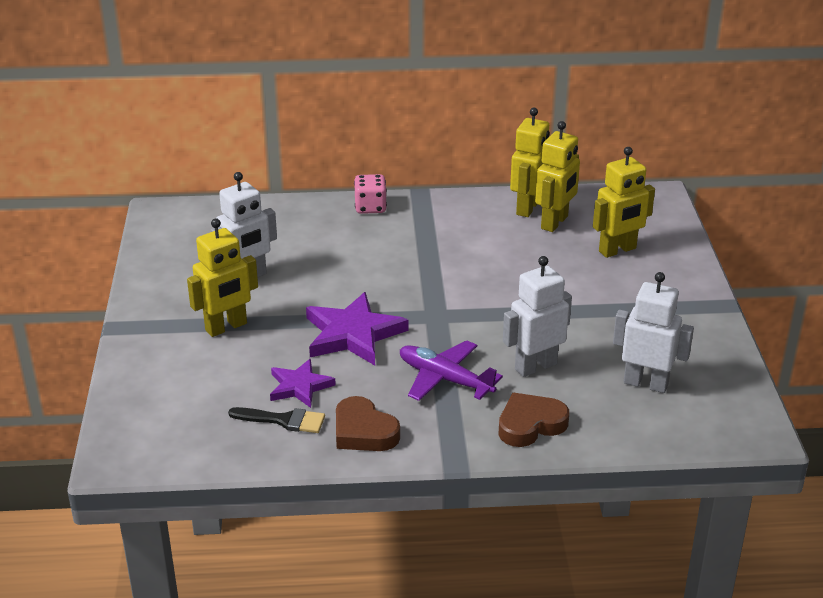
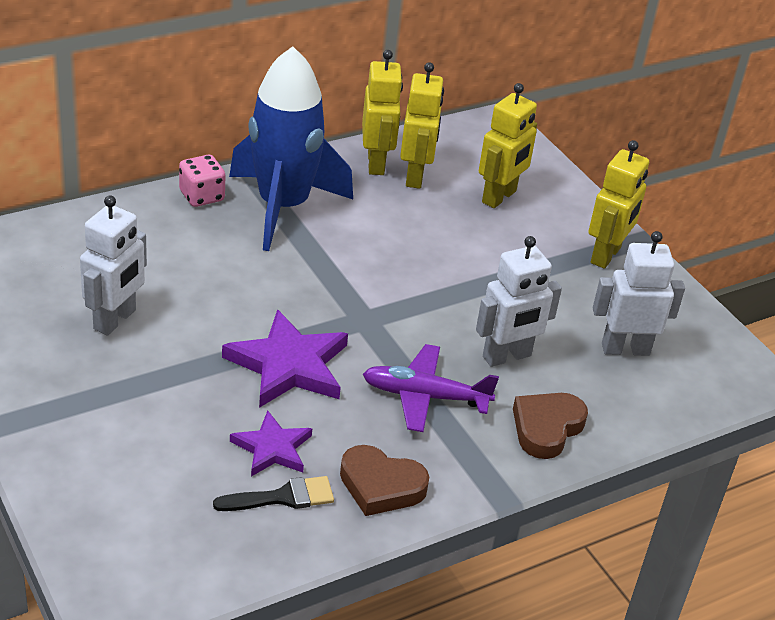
camera: 30 degrees left, 5 degrees up
yellow robot [187,218,258,337] -> yellow robot moved to [588,140,649,269]
white robot [503,256,572,377] -> white robot turned 150 degrees counterclockwise [476,236,562,367]
none -> blue rocket [229,46,353,251]

